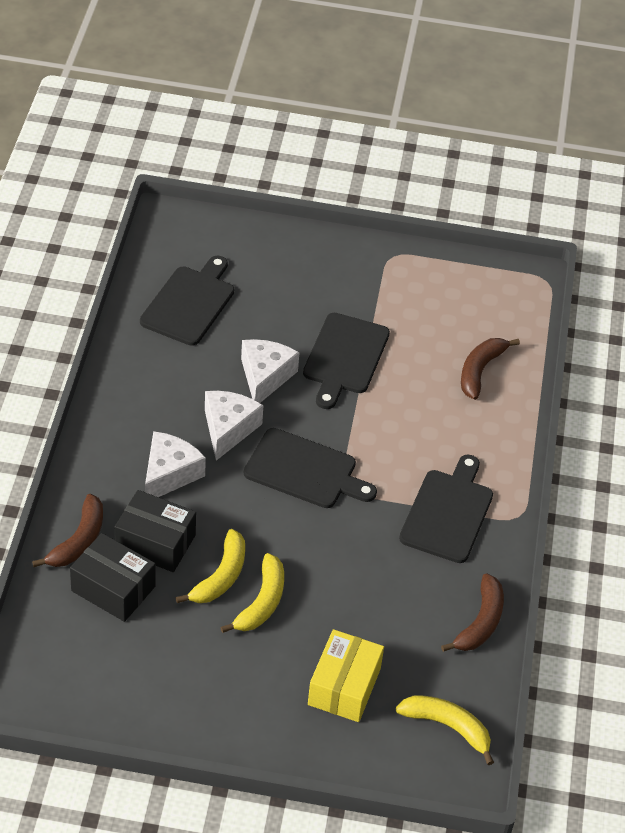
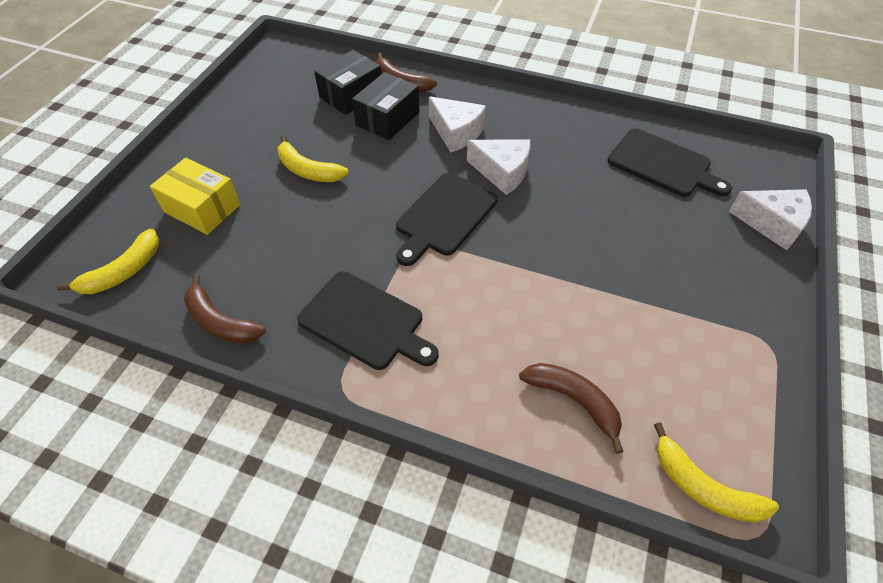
camera: 105 degrees right, 5 degrees up
yellow banana [176,529,245,603] -> yellow banana moved to [654,422,779,523]
white cheese [241,339,299,403] -> white cheese moved to [729,189,812,250]
black cutting board [303,313,390,409] -> none

